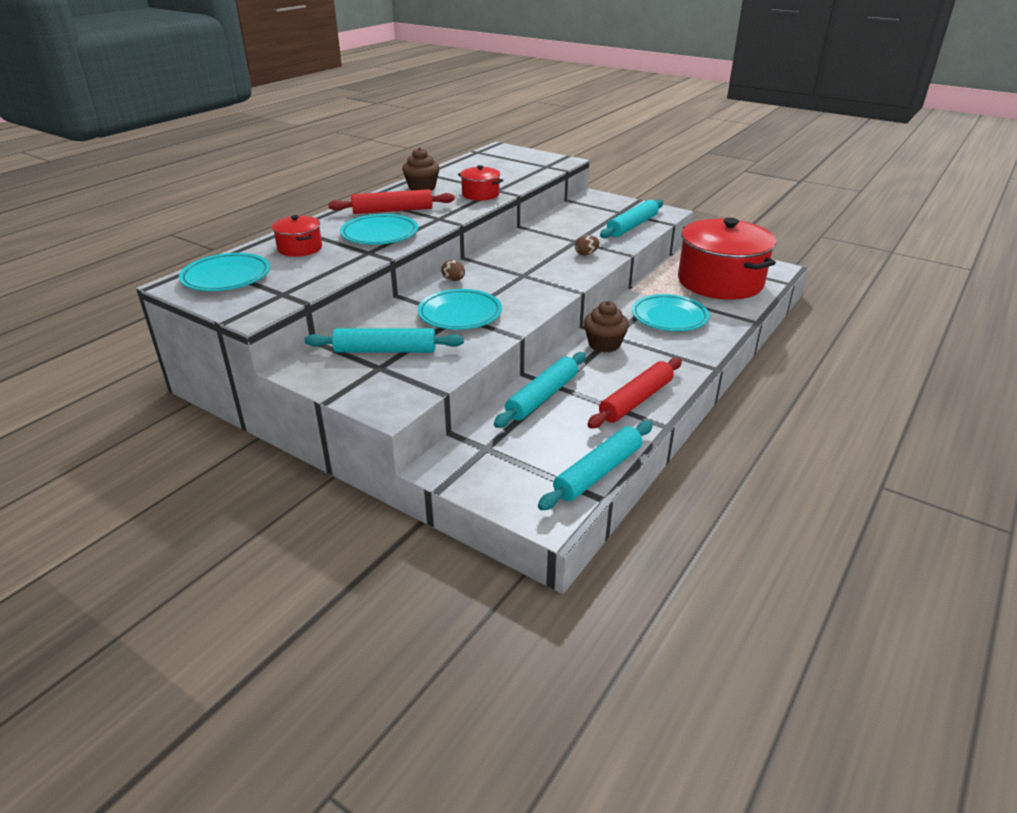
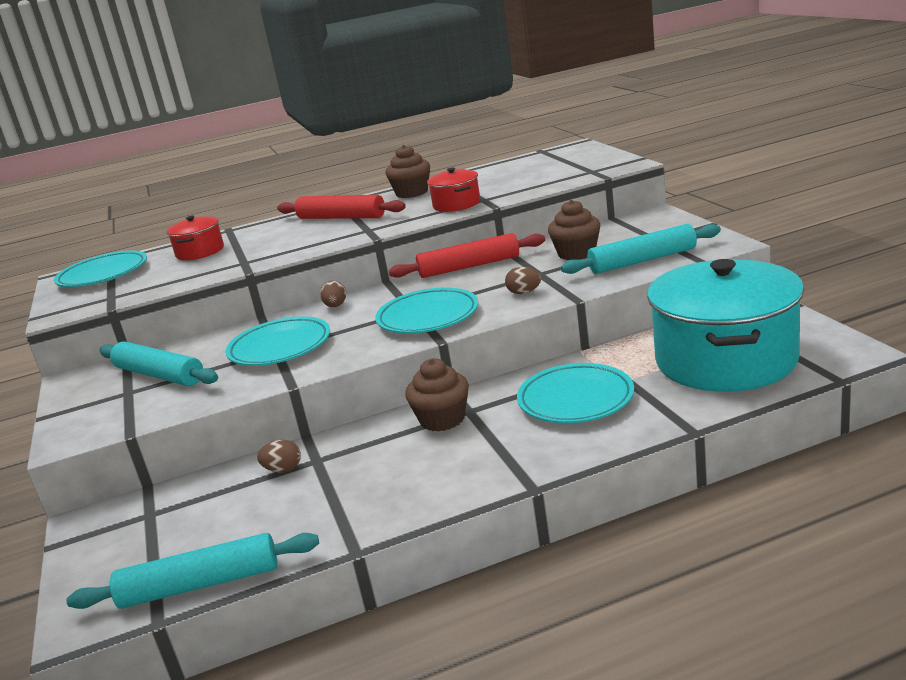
camera: 40 degrees right, 10 degrees down
turquoise plate [340,214,418,245] -> turquoise plate moved to [375,287,479,333]
turquoise rolling pin [494,352,586,428] -> brown egg [257,440,301,472]
red rolling pin [587,357,682,428] -> red rolling pin moved to [389,233,545,278]
red pot [678,218,776,300] -> turquoise pot [647,259,804,392]
none -> brown cupcake [548,200,600,260]

